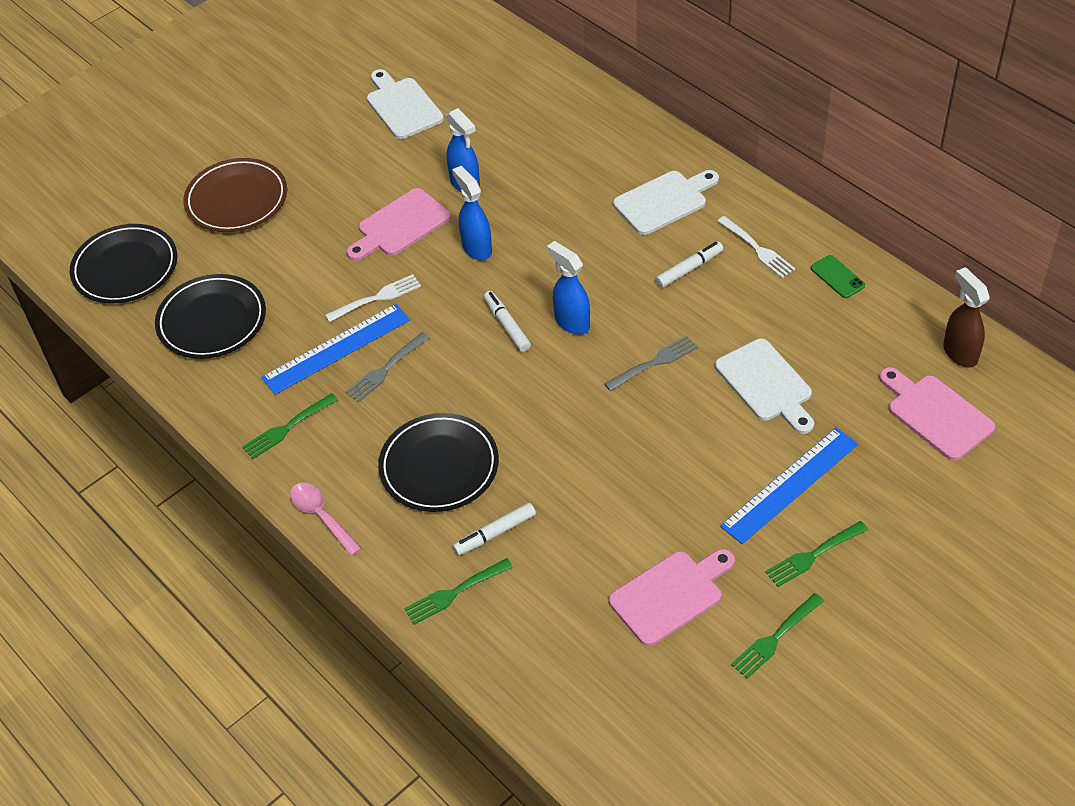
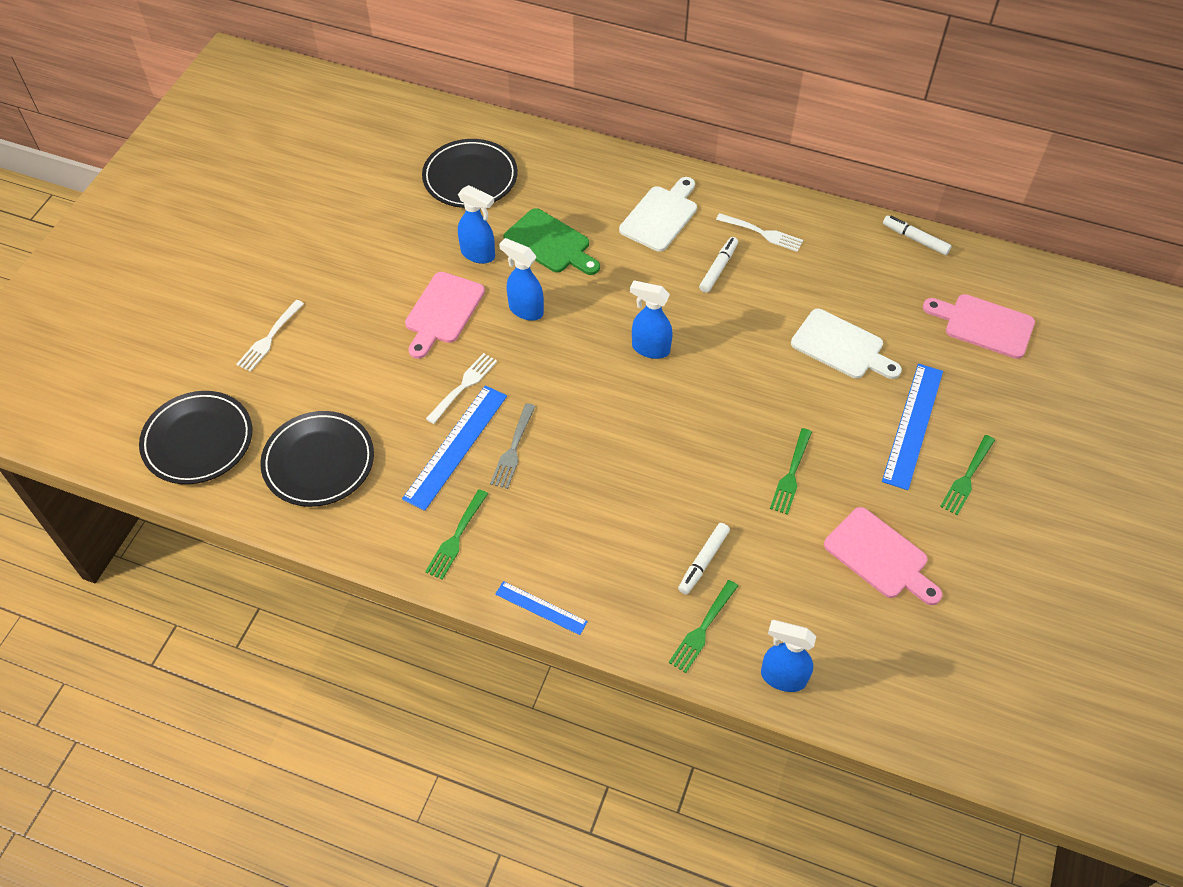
camera: 30 degrees left, 5 degrees up
brown plate [183,158,287,232] -> white fork [236,300,304,372]
pink spoon [290,482,362,556] -> blue ruler [495,581,588,635]
white cutting board [367,69,444,139] -> none
black plate [378,413,499,512] -> black plate moved to [422,139,518,208]
white marker [484,291,531,352] -> white marker moved to [883,215,951,255]
grey fork [604,335,698,391] -> none
pink cutting board [609,549,735,646] -> pink cutting board turned 105 degrees clockwise [824,507,942,605]
green fork [731,593,824,679] -> green fork moved to [770,428,812,515]
green phone [811,255,865,298] -> none
brown spray bottle [943,267,990,368] -> none
none -> green cutting board [504,208,600,275]
none -> blue spray bottle [761,620,816,692]

